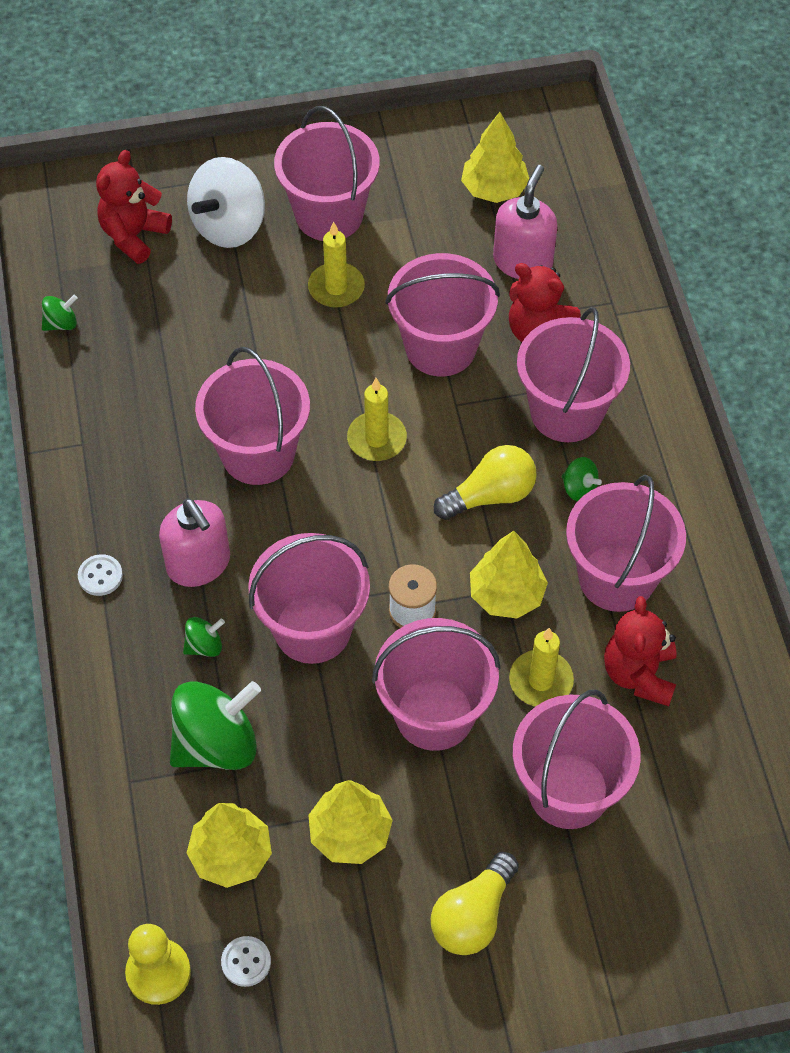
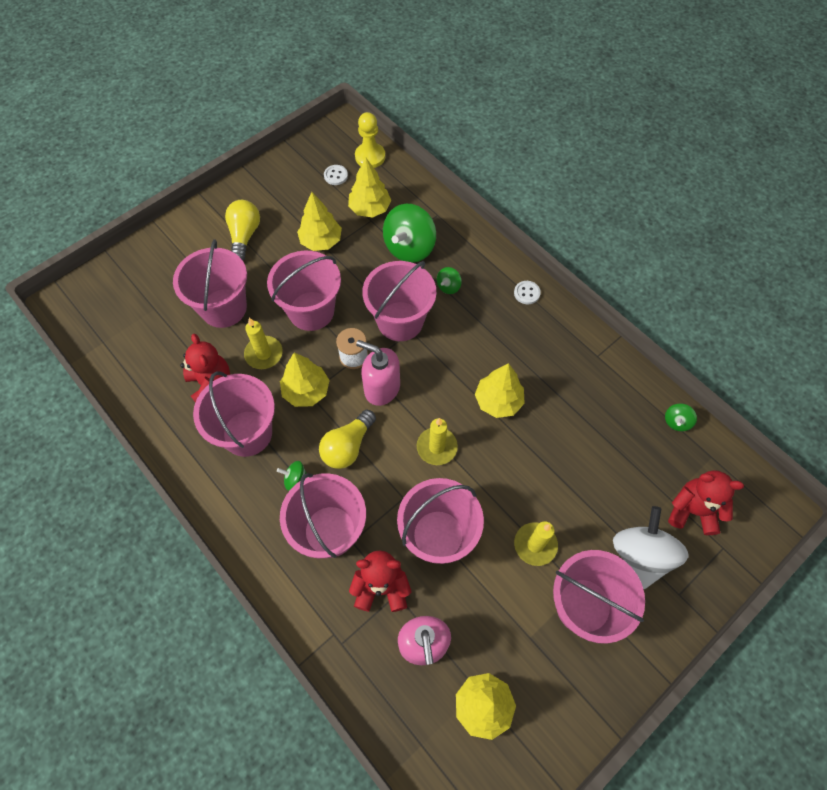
camera: 150 degrees right, 5 degrees up
red teddy bear [96,150,172,264] -> red teddy bear turned 75 degrees counterclockwise [668,470,744,535]
pink soap dispenser [159,498,230,587] -> pink soap dispenser moved to [356,340,400,406]
pink bucket [195,347,310,485] -> yellow tree [475,363,525,418]

